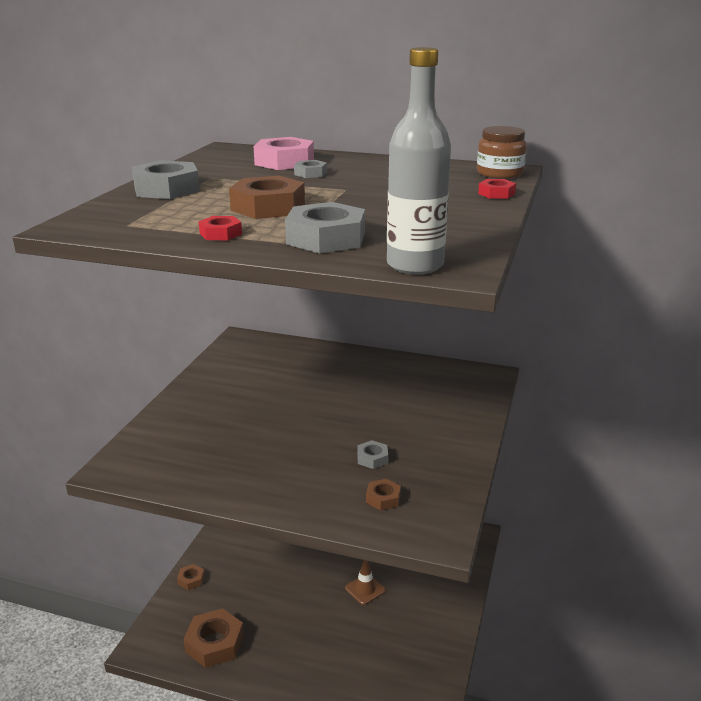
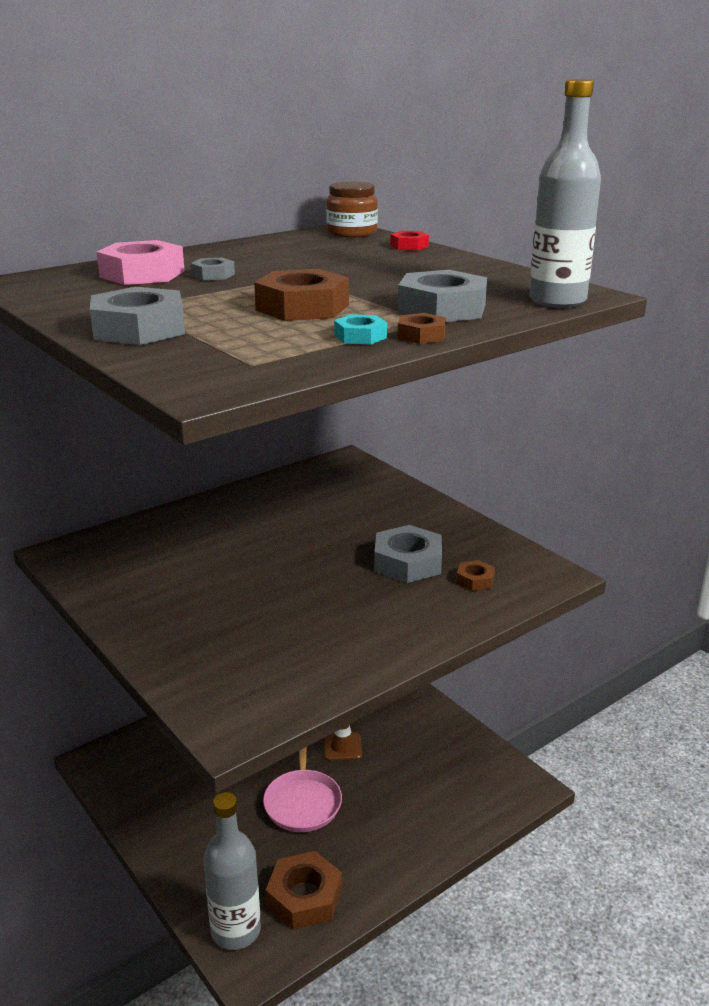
camera: 55 degrees left, 0 degrees up
brown nut [177,564,205,590] -> brown nut moved to [398,313,446,344]
red nut [199,216,242,241] -> turquoise nut [334,314,387,345]
grey nut [357,440,388,469] -> grey nut [374,525,442,583], size x1.95
none -> grey bottle [203,792,261,950]
none -> pink pan [263,747,342,832]

